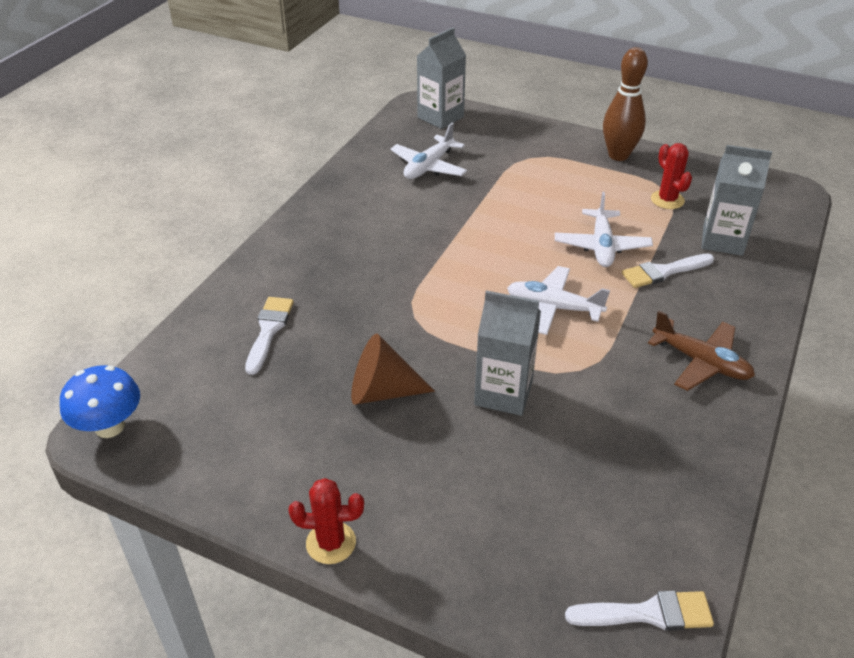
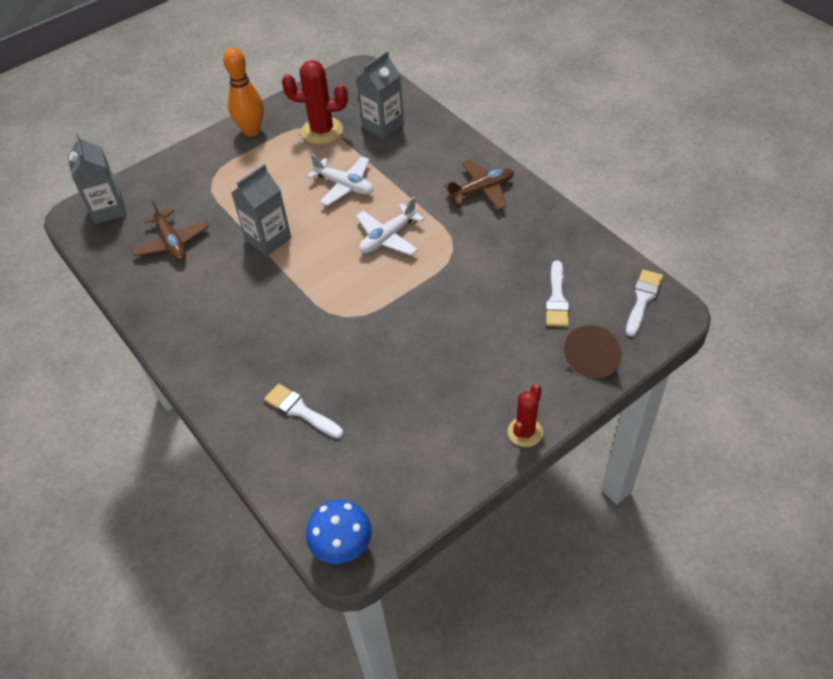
camera: 60 degrees left, 10 degrees up
brown cone [351,334,435,405] -> brown cone moved to [564,325,622,378]
white plane [390,123,467,179] -> brown plane [131,200,209,261]
grey carton [474,290,541,416] -> grey carton moved to [231,164,291,256]
brown bowling pin [603,47,648,161] -> orange bowling pin [223,47,264,137]
white brush [622,254,714,288] -> white brush moved to [546,260,569,327]
red cactus [651,143,692,209] -> red cactus [282,60,348,144], size x1.60

